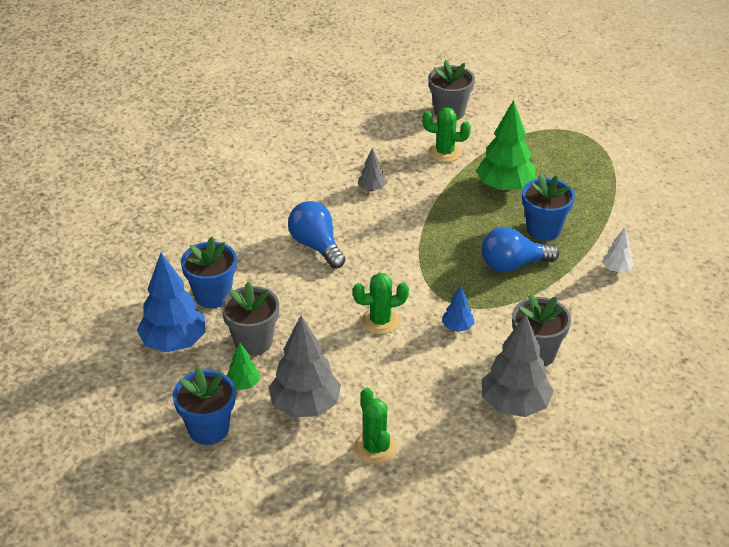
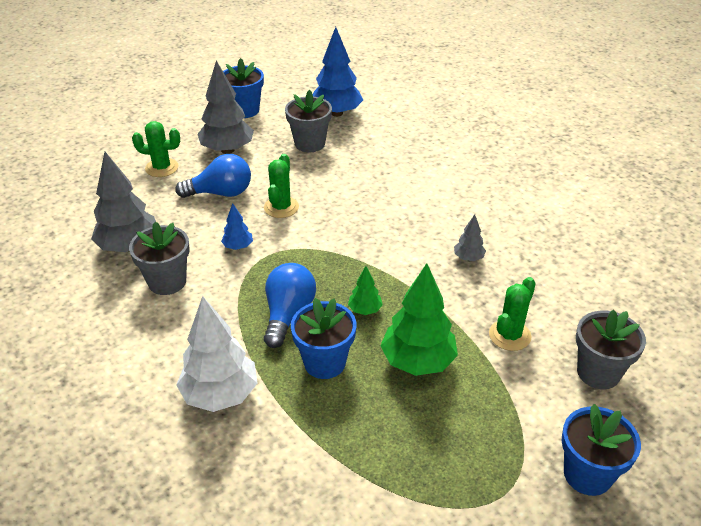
camera: 115 degrees right, 0 degrees up
blue flower pot [181,237,237,308] -> blue flower pot moved to [562,404,641,496]
green tree [227,342,260,390] -> green tree moved to [348,266,383,315]
blue light bulb [288,201,345,269] -> blue light bulb moved to [176,154,251,198]
white tree [603,228,634,273] -> white tree [176,296,258,412], size x2.06

